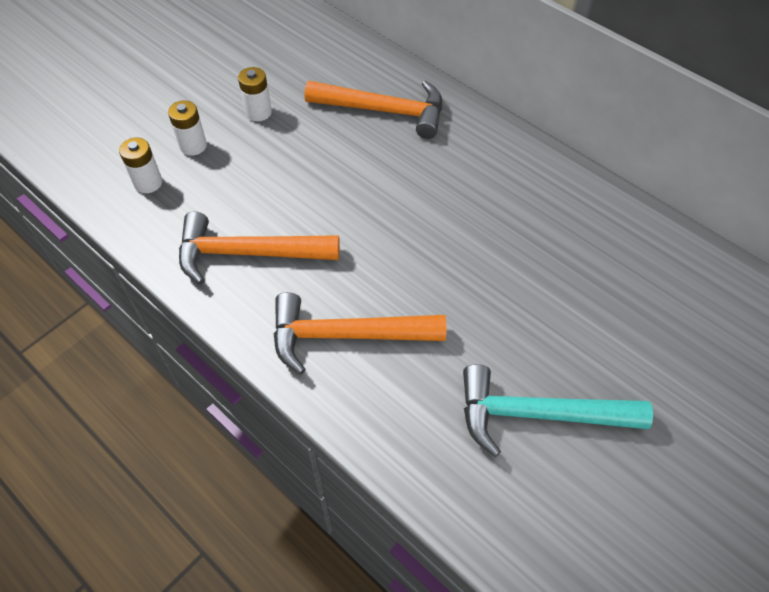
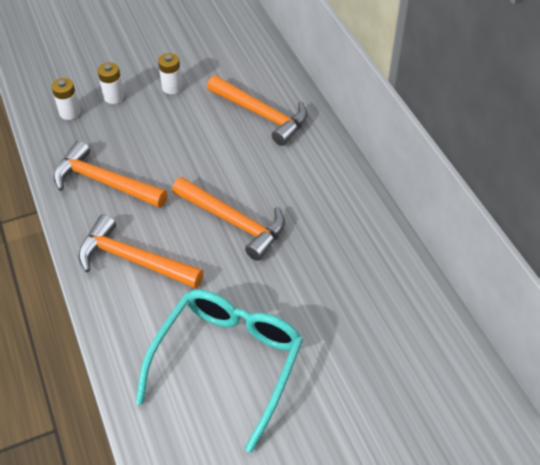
camera: 25 degrees right, 5 degrees down
turquoise hammer [463,364,653,457] -> turquoise glasses [136,289,303,453]
none -> orange hammer [172,177,285,261]

